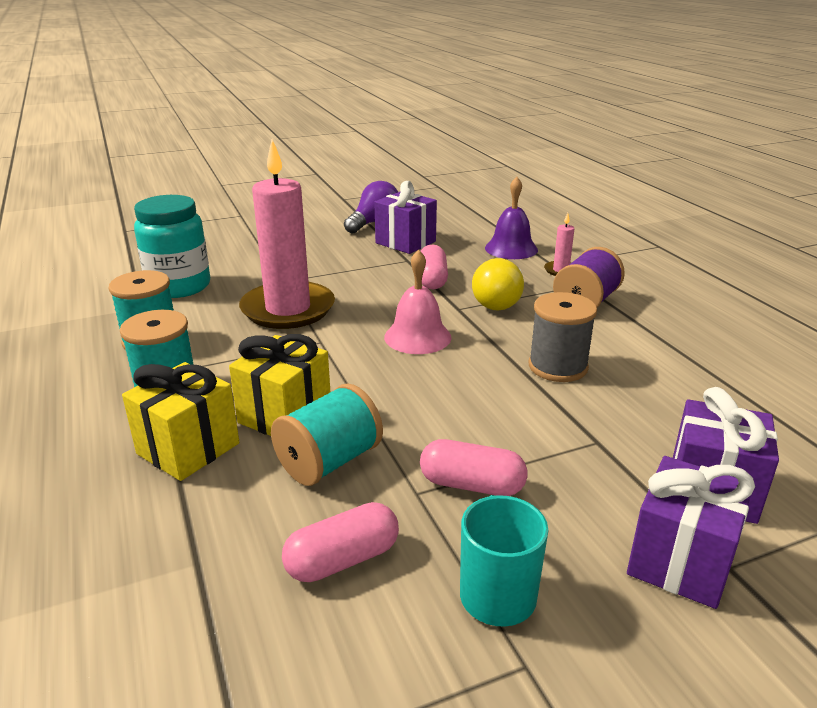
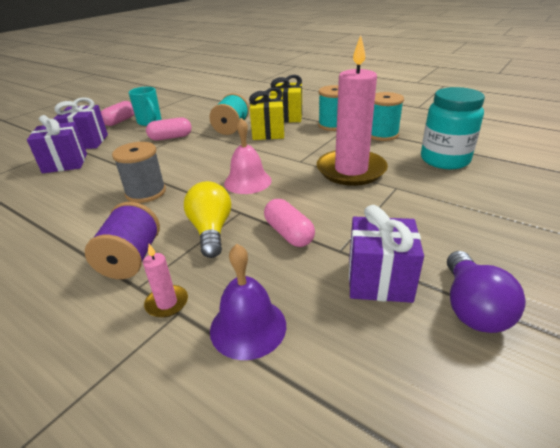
camera: 150 degrees right, 5 degrees up
pink capsule [282,502,399,582] -> pink capsule moved to [101,101,134,126]

